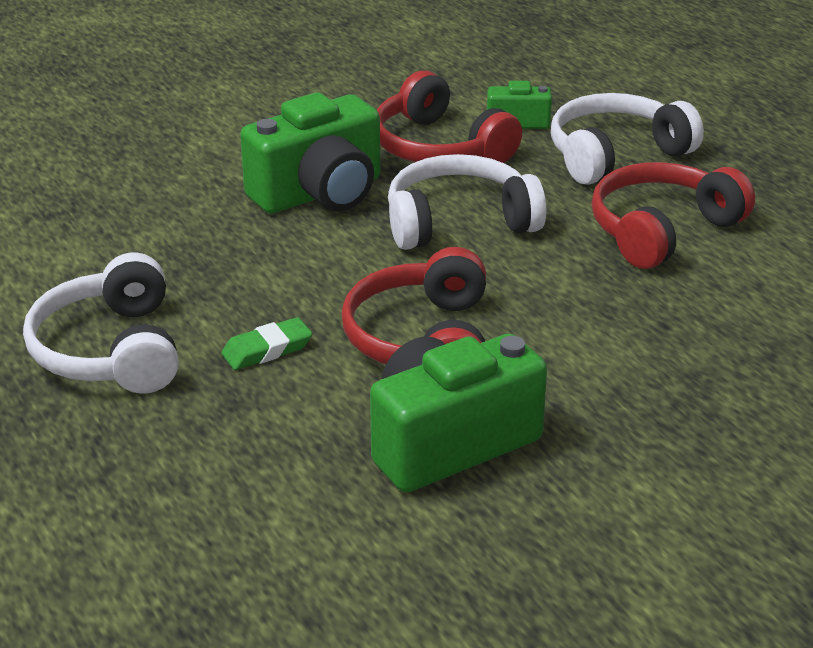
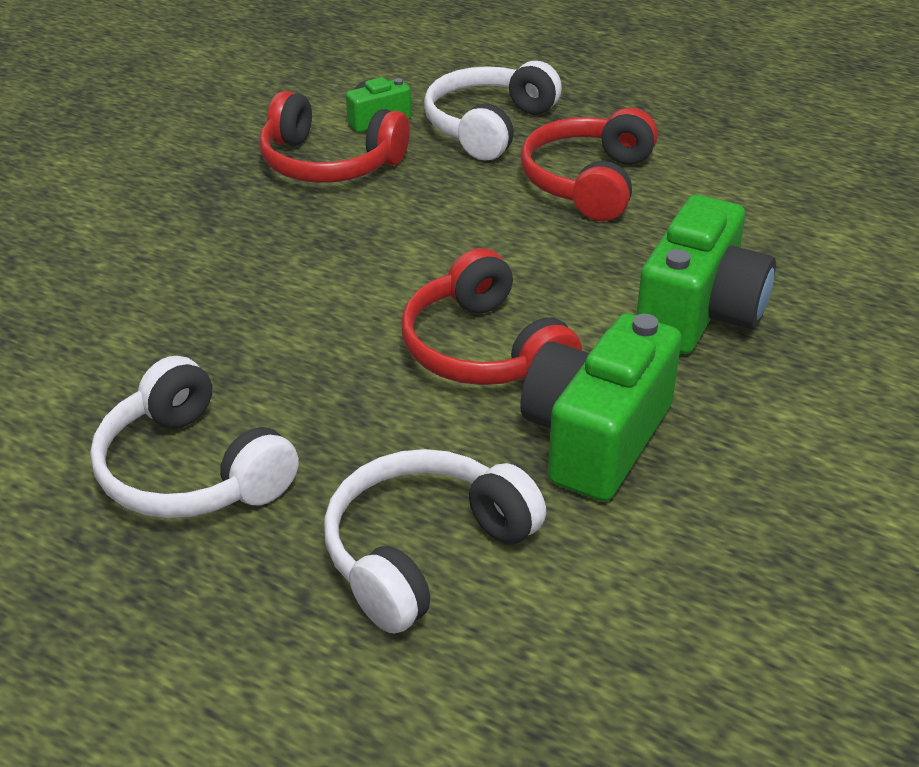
camera: 30 degrees left, 5 degrees up
green eraser [221,317,312,370] -> none
green camera [240,92,380,214] -> green camera moved to [636,195,776,354]
white headphones [388,154,546,250] -> white headphones moved to [324,449,546,634]

